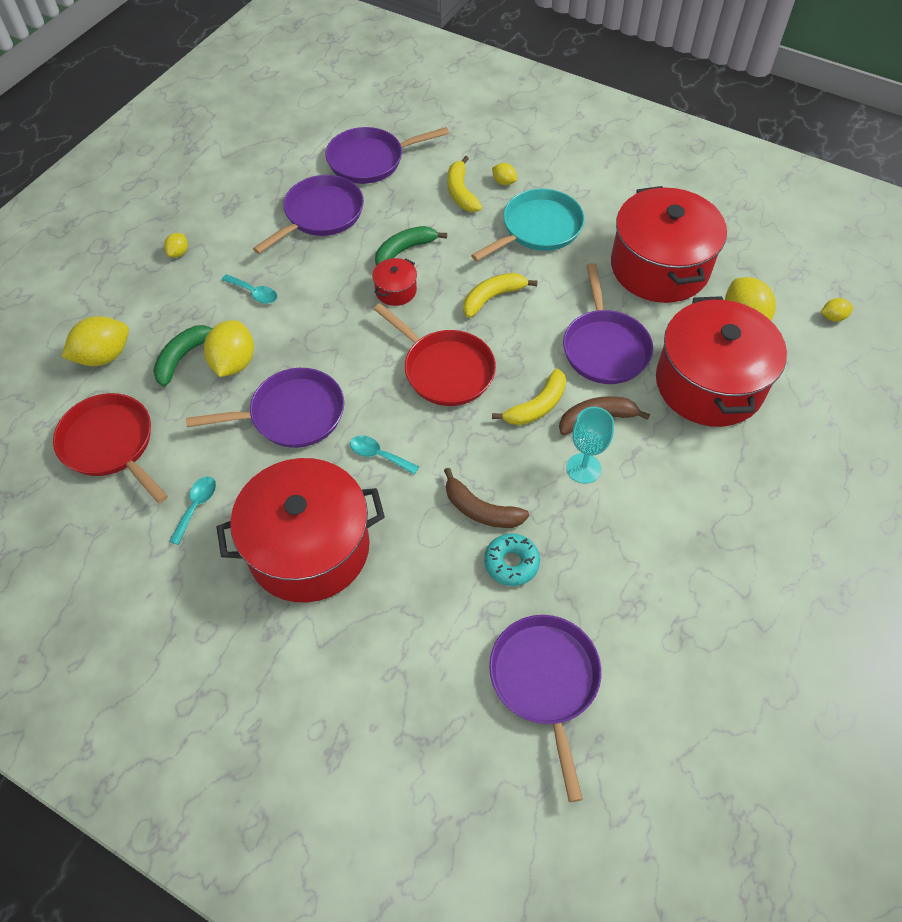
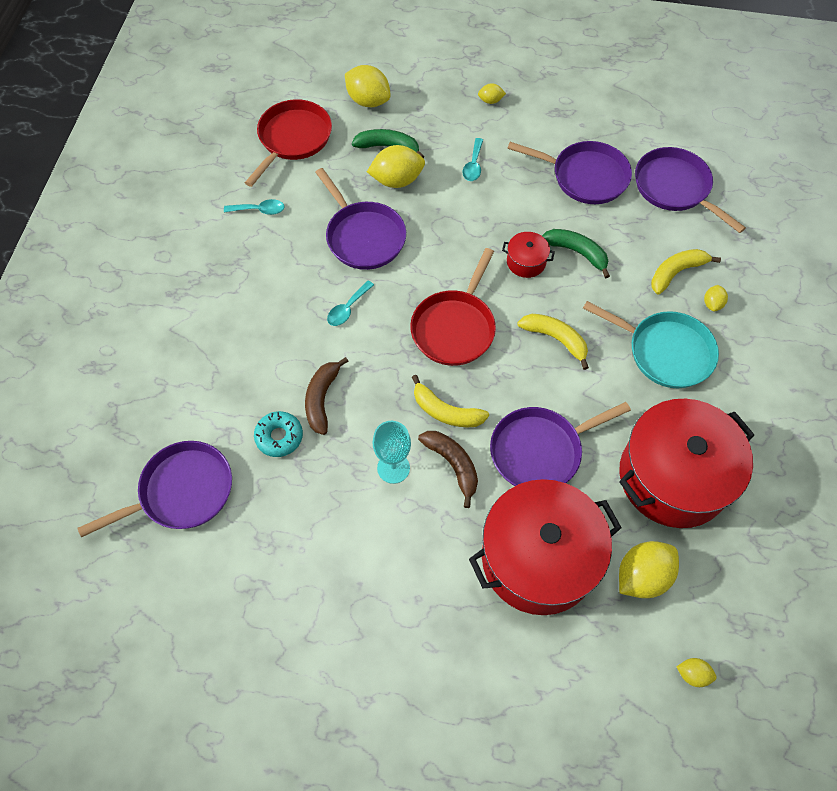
camera: 70 degrees right, 5 degrees up
red pot [216,458,385,602] -> none
turquoise spoon [350,435,419,475] -> turquoise spoon turned 150 degrees counterclockwise [327,281,374,326]
yellow lemon [821,298,853,322] -> yellow lemon turned 45 degrees counterclockwise [677,658,717,687]

